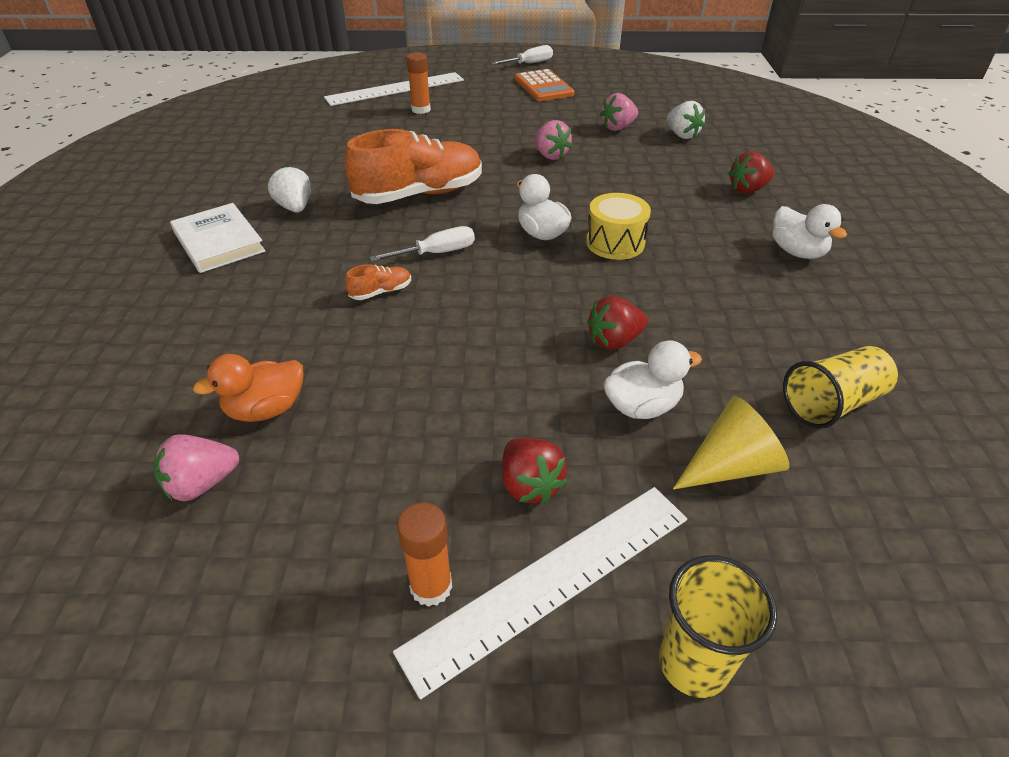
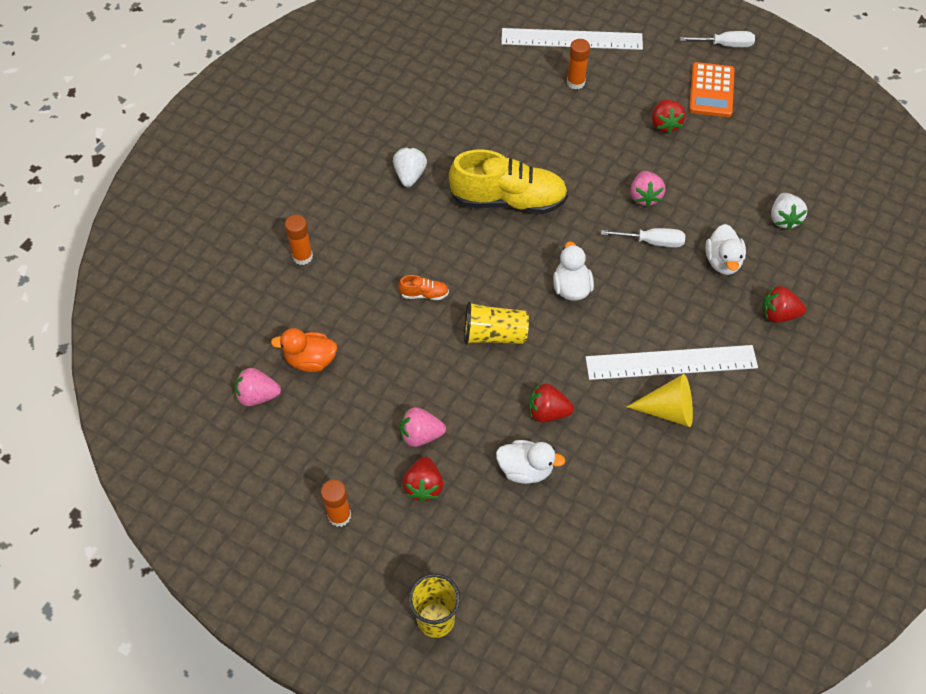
camera: 30 degrees right, 15 degrees up
white book [170,203,265,273] -> none
orange shoe [345,129,482,204] -> yellow shoe [449,149,568,214]
white screwdriver [369,226,475,262] -> white screwdriver moved to [601,228,685,248]
white ruler [393,487,687,700] -> white ruler moved to [585,345,758,380]
yellow drum [586,193,651,260] -> none
pink strawberry [600,93,638,131] -> pink strawberry moved to [400,407,446,447]
yellow cone [673,396,789,489] -> yellow cone moved to [627,374,693,427]
white duck [773,204,847,259] -> white duck moved to [705,224,746,275]
yellow cup [783,346,898,429] -> yellow cup moved to [464,302,529,345]
none -> orange glue stick [285,215,313,265]
none -> red strawberry [652,99,686,134]

